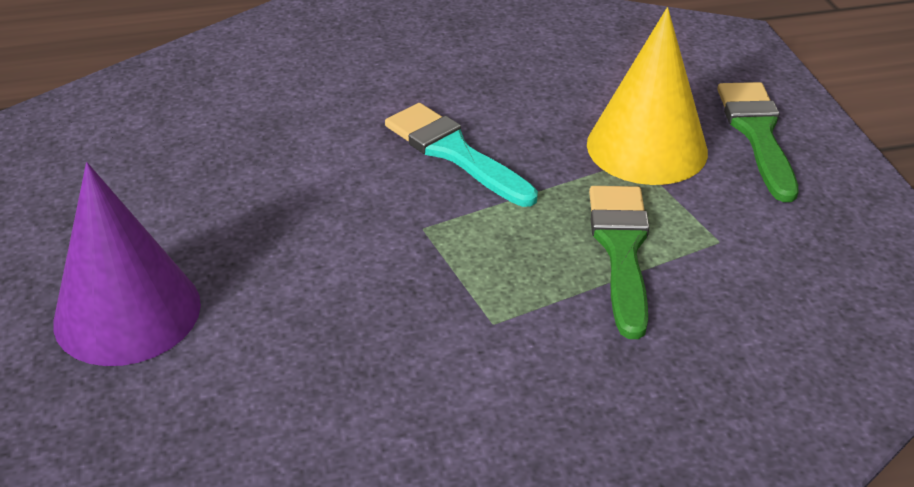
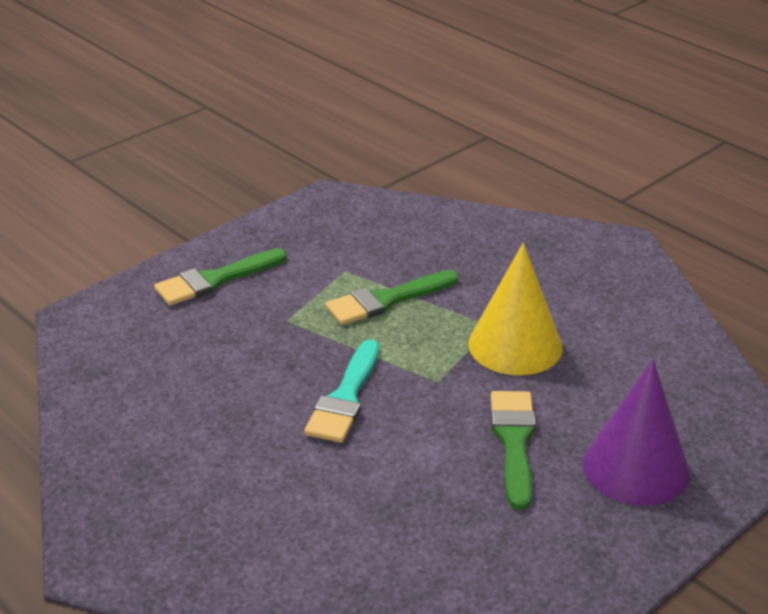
camera: 120 degrees left, 5 degrees down
yellow cone [587,7,708,185] -> yellow cone moved to [468,243,563,376]
none -> green brush [491,391,536,510]

